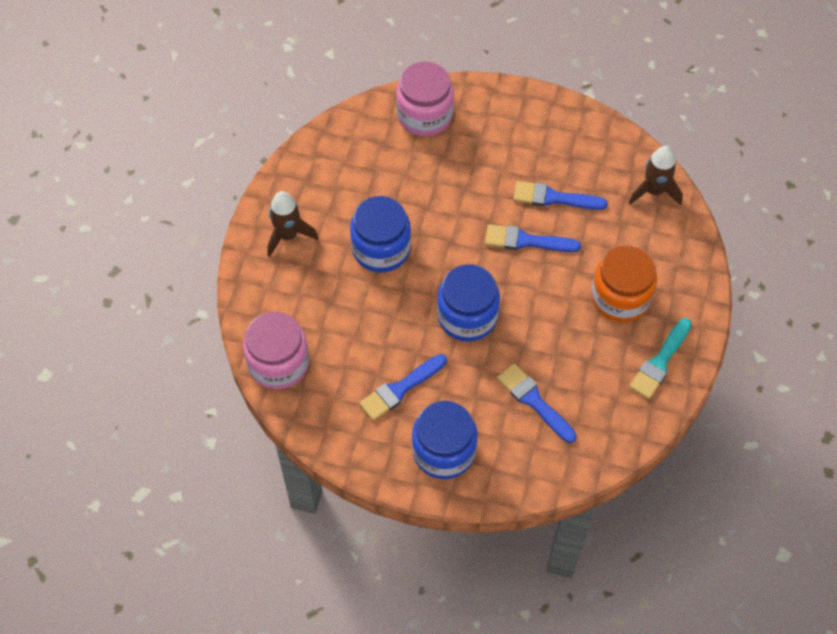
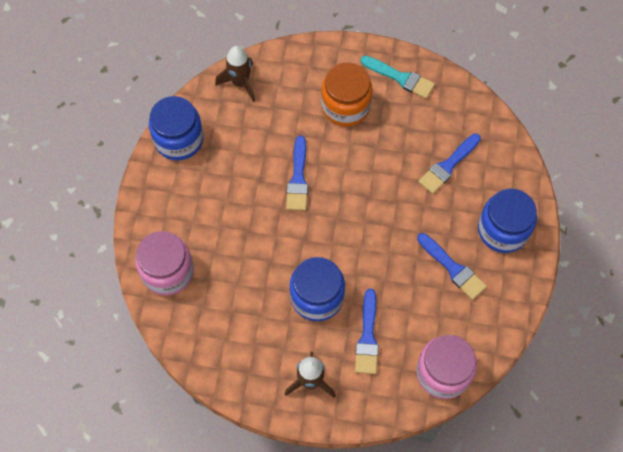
camera: 95 degrees left, 5 degrees up
blue jar [437,264,500,342] -> blue jar moved to [149,96,204,160]
blue brush [513,181,608,210] -> blue brush moved to [355,289,379,374]

